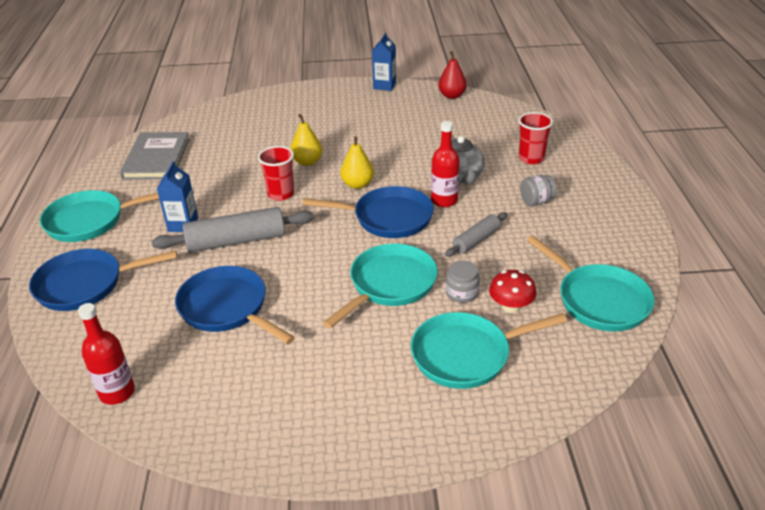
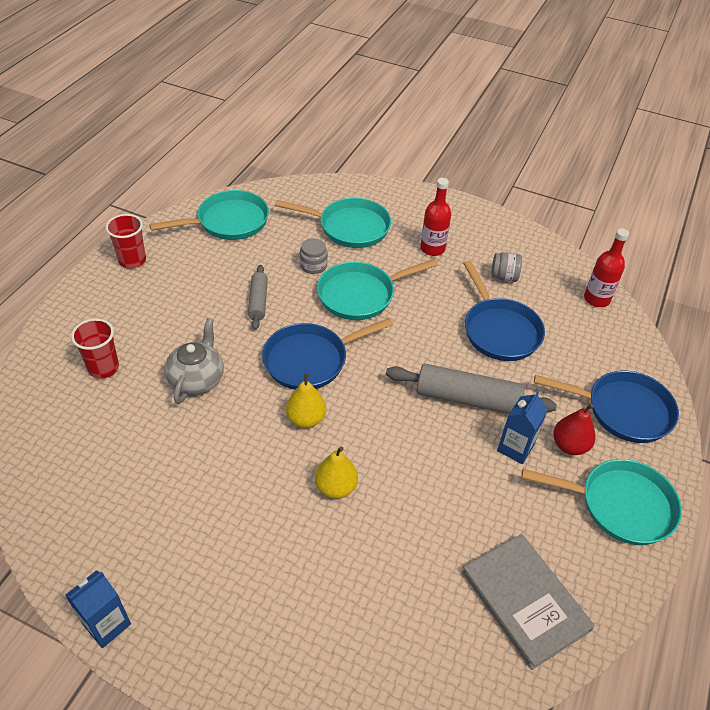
camera: 155 degrees left, 10 degrees up
grey book [120,132,190,180] -> grey book turned 60 degrees counterclockwise [462,534,595,670]
red cup [258,146,294,201] -> red cup moved to [105,214,146,269]
blue pan [302,186,434,238] -> blue pan turned 60 degrees counterclockwise [262,318,393,390]
red bottle [431,121,460,207] -> red bottle moved to [420,178,451,256]
red pear [438,51,467,99] -> red pear moved to [553,404,596,455]
grey rolling pin [445,212,507,257] -> grey rolling pin turned 75 degrees counterclockwise [248,265,268,330]
red mushroom [489,270,536,313] -> none
grey jar [520,175,557,206] -> grey jar moved to [491,252,522,282]
turquoise pan [527,236,655,332] -> turquoise pan turned 75 degrees clockwise [149,190,269,240]

